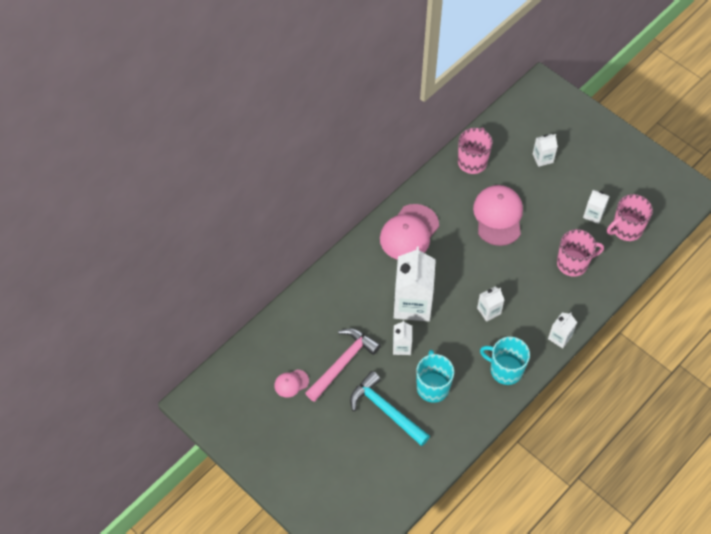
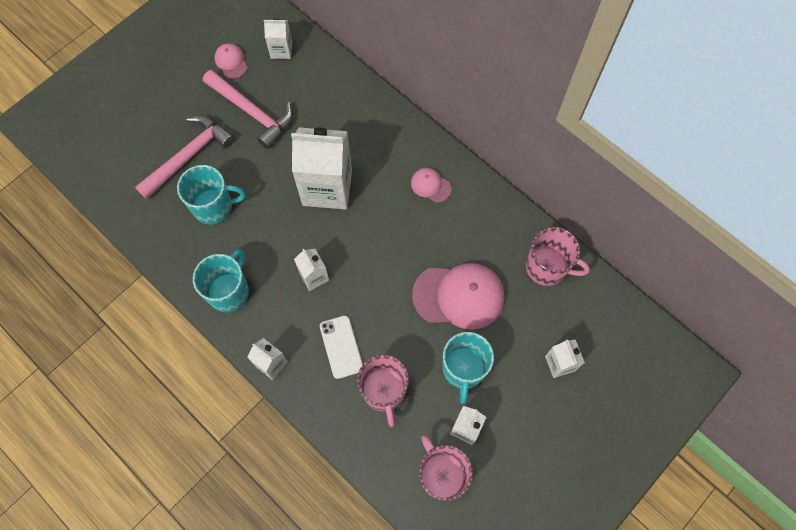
camera: 90 degrees right, 10 degrees up
turquoise hammer [350,371,430,446] -> pink hammer [135,116,235,199]
pink cap [380,204,439,260] -> pink cap [411,168,452,203], size x0.49
white carton [393,320,412,355] -> white carton moved to [264,18,292,59]
none -> white phone [320,315,363,379]
none -> turquoise mug [443,332,494,404]

